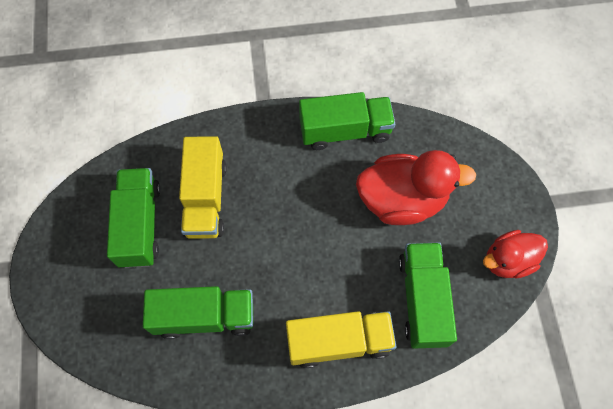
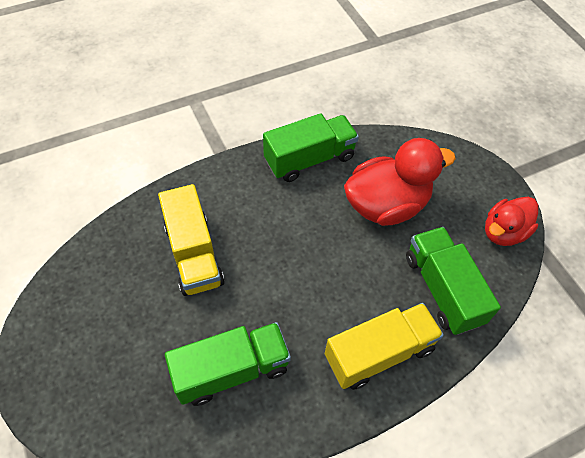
camera: 20 degrees left, 10 degrees down
green truck [107,168,161,268] -> none

